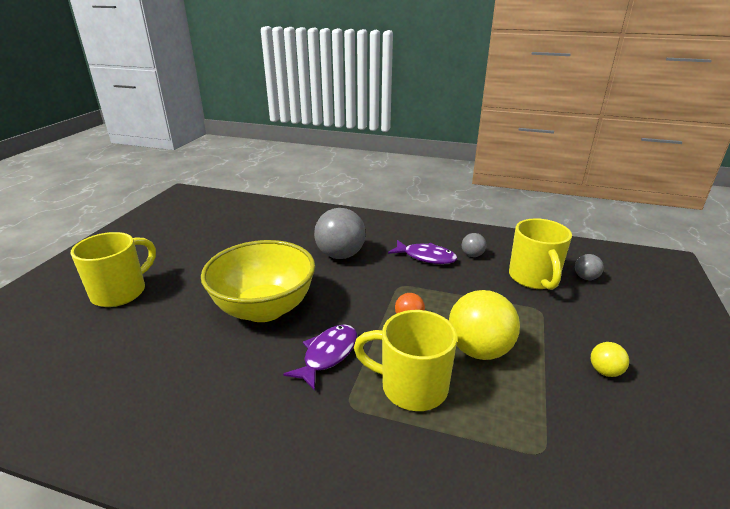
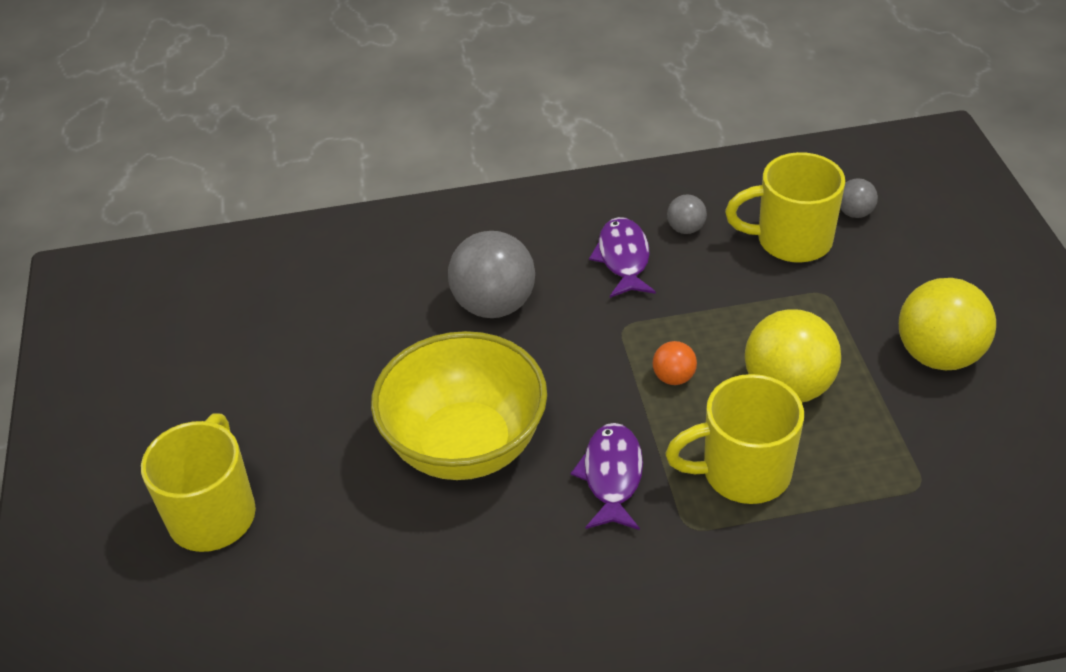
camera: 25 degrees left, 15 degrees up
purple fish [388,240,457,264] -> purple fish turned 90 degrees counterclockwise [589,217,656,298]
yellow mug [509,218,572,290] -> yellow mug turned 120 degrees clockwise [725,152,845,263]
yellow ball [591,342,629,377] -> yellow ball [899,278,996,370], size x2.08

